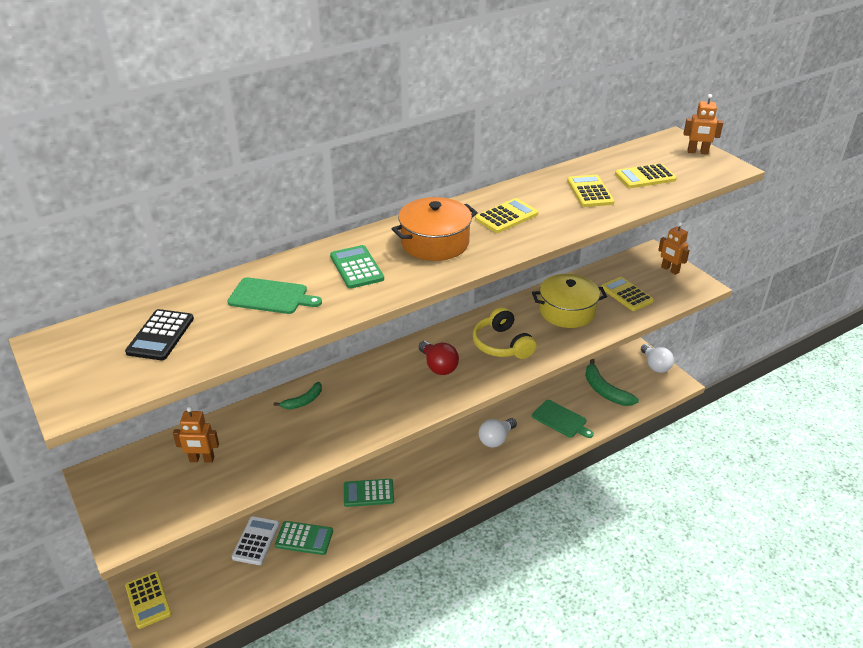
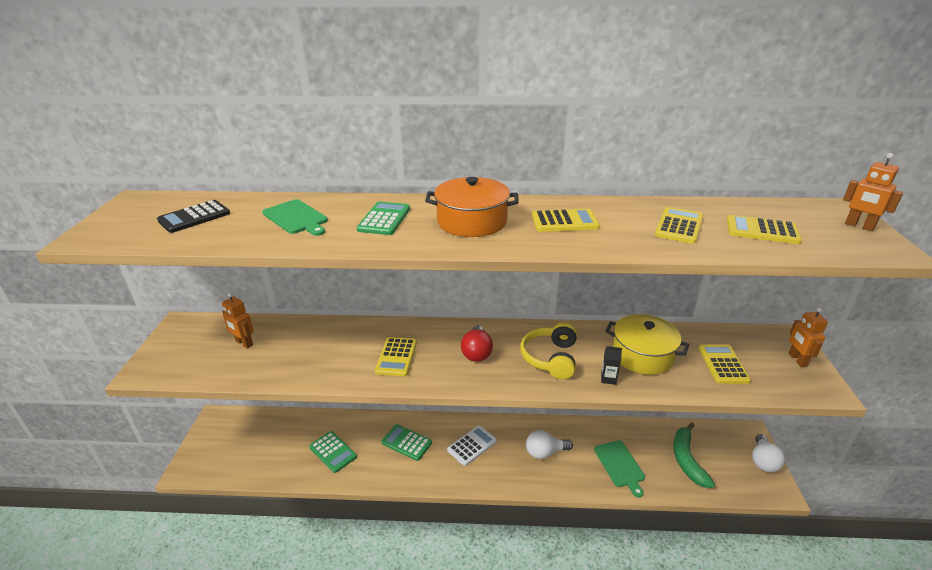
camera: 35 degrees right, 5 degrees down
yellow calculator [125,571,172,629] -> yellow calculator moved to [375,337,417,376]
white calculator [232,516,280,565] -> white calculator moved to [447,425,497,466]
green banana [274,382,322,409] -> none
none -> black carton [601,346,622,385]

